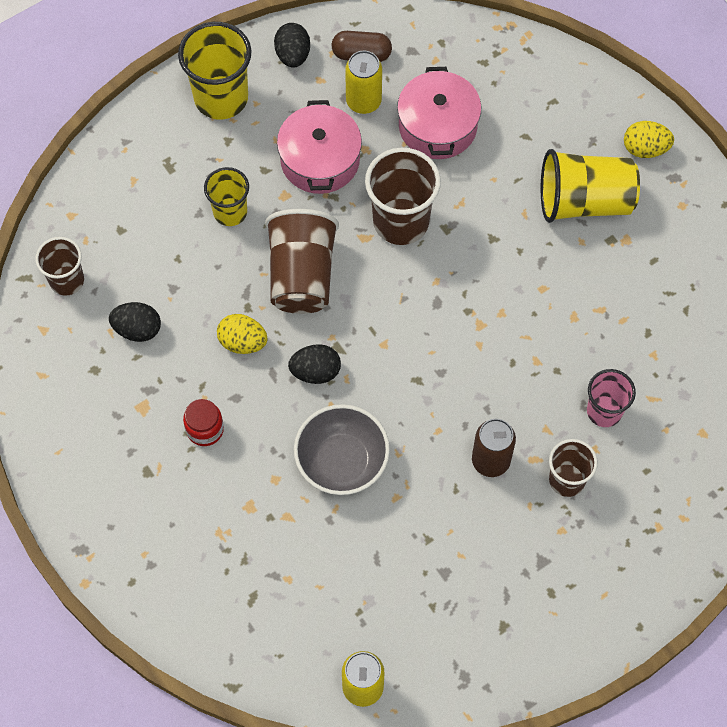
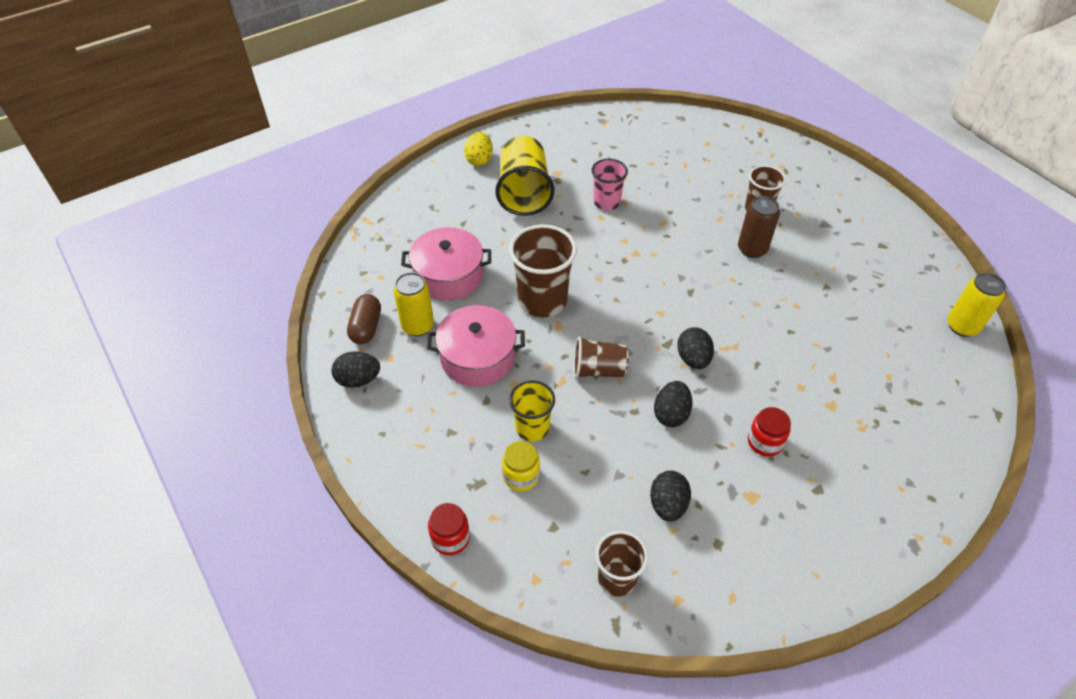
camera: 90 degrees left, 15 degrees down
yellow cup [178,22,251,120] -> none
yellow egg [217,314,268,354] -> black egg [654,381,693,427]
brown cup [265,209,339,314] -> brown cup [573,336,629,379], size x0.61
grey bowl [294,404,390,495] -> none
pink cup [587,369,636,427] -> pink cup moved to [591,159,628,210]
none -> red jar [428,503,470,555]
none -> yellow jar [502,441,540,491]

